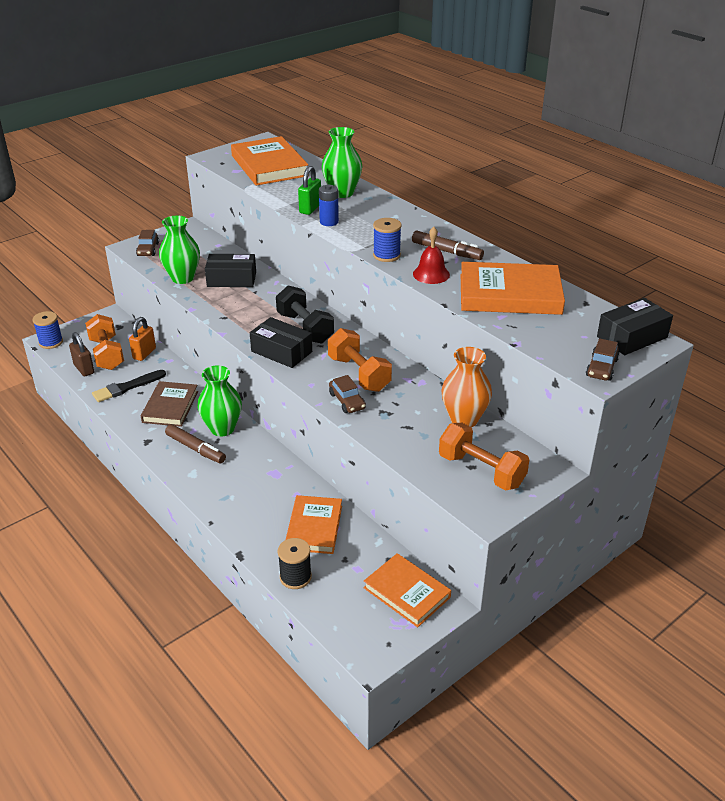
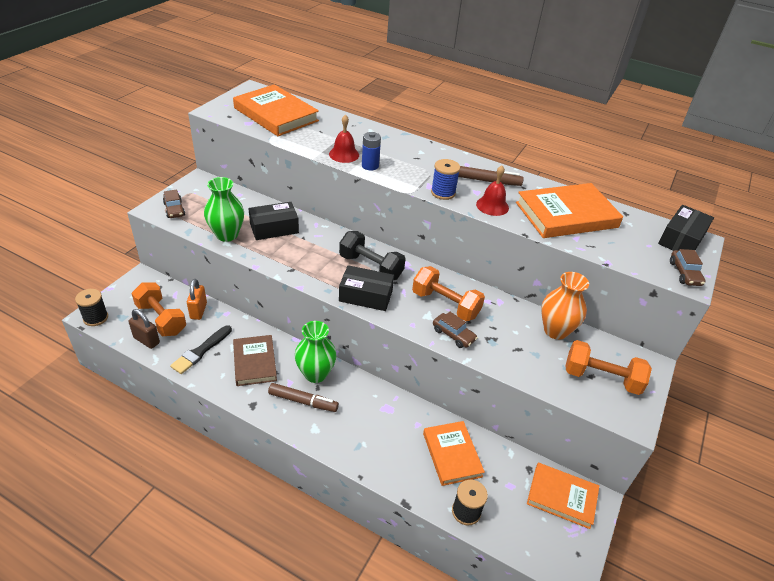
camera: 25 degrees left, 5 degrees up
blue spool [33,311,63,349] -> black spool [75,289,108,326]
green padlock [298,166,321,215] -> red bell [329,115,359,163]
green vase [322,127,362,198] -> none

